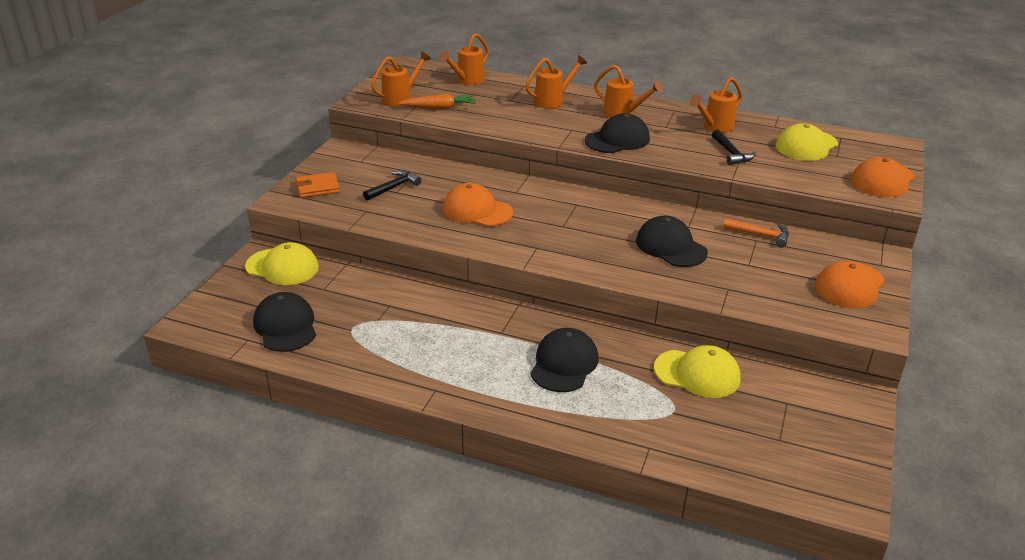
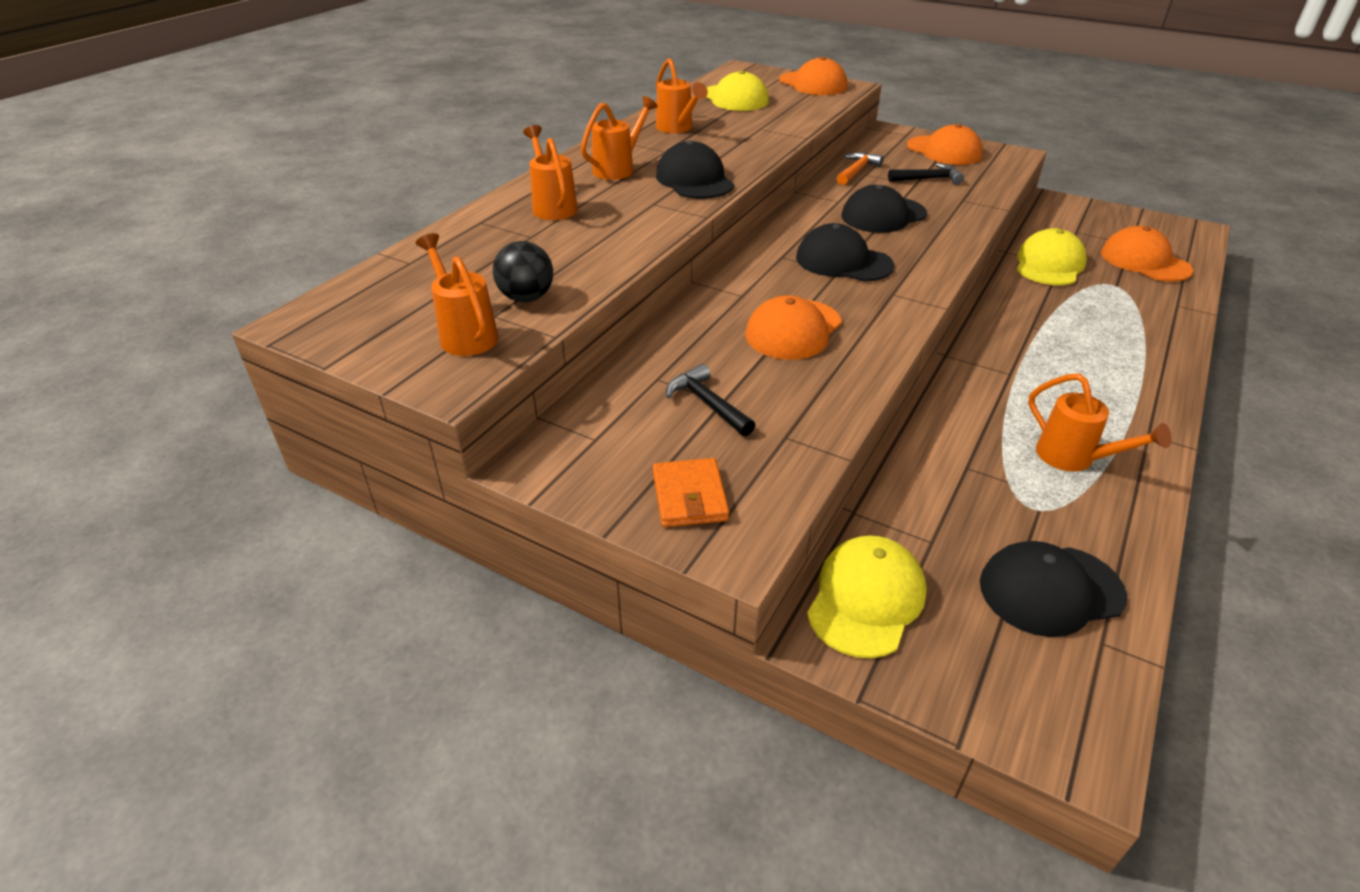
camera: 80 degrees left, 5 degrees up
orange carrot [398,94,476,109] -> black ball [493,241,553,302]
orange watering can [439,33,489,85] -> orange watering can moved to [1028,373,1171,472]
black cap [530,328,599,392] -> black cap moved to [796,223,894,282]
black hammer [712,130,756,165] -> black hammer moved to [888,163,964,185]
none -> orange cap [1101,226,1193,282]

